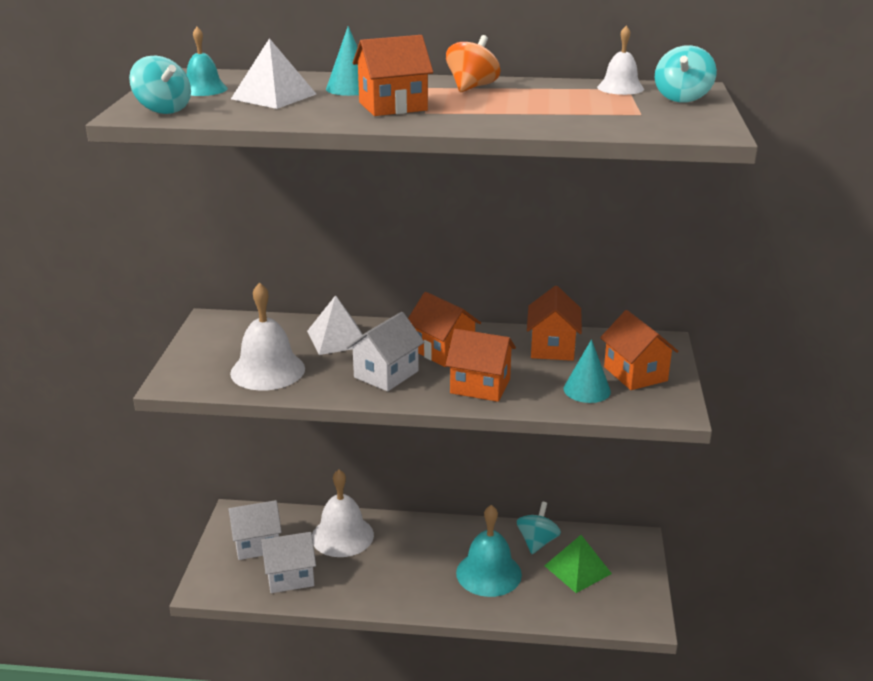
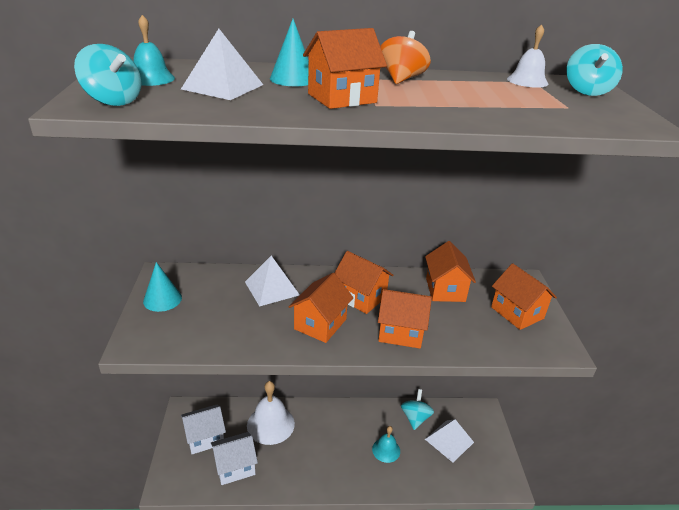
camera: 10 degrees left, 5 degrees up
white bell [230,282,305,391] -> none
white house [346,312,425,391] -> orange house [288,273,353,343]
turquoise bell [456,505,522,597] -> turquoise bell [372,426,400,463], size x0.58
green pyramid [544,535,612,593] -> white pyramid [425,419,474,462]
turquoise cone [564,339,611,403] -> turquoise cone moved to [143,262,182,312]

